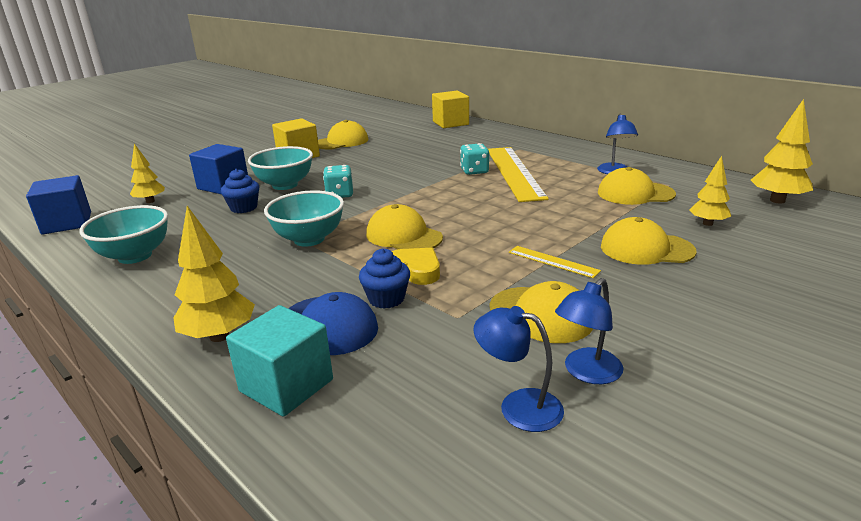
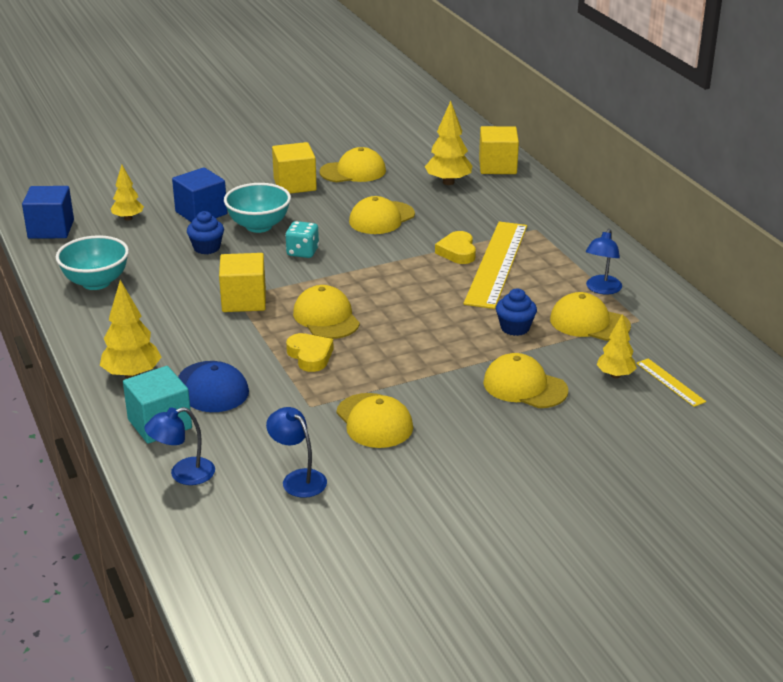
camera: 20 degrees right, 5 degrees up
turquoise bowl [264,190,344,247] -> yellow cube [219,253,266,312]
blue cupcake [359,248,410,309] -> blue cupcake moved to [496,289,537,336]
turquoise dice [460,143,490,175] -> yellow heart [435,231,476,264]
yellow ruler [509,246,601,278] -> yellow ruler moved to [636,358,706,407]
blue lamp [555,278,624,384] -> blue lamp moved to [144,407,215,485]
yellow tree [751,99,813,204] -> yellow tree moved to [425,101,472,185]
none -> yellow cap [349,196,415,234]

